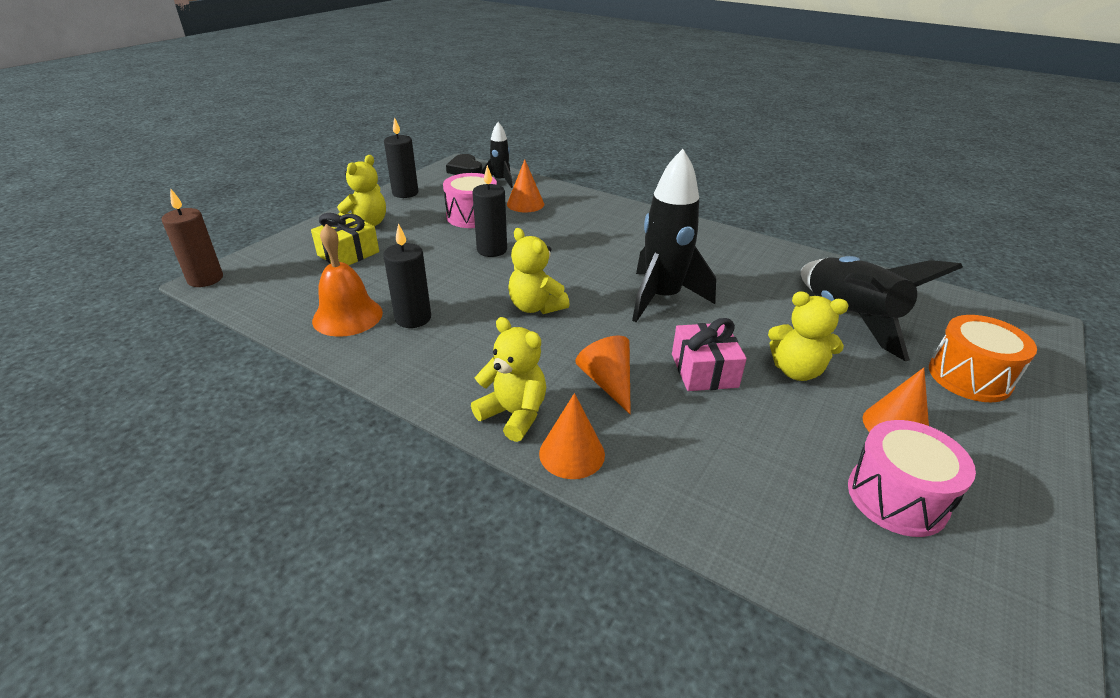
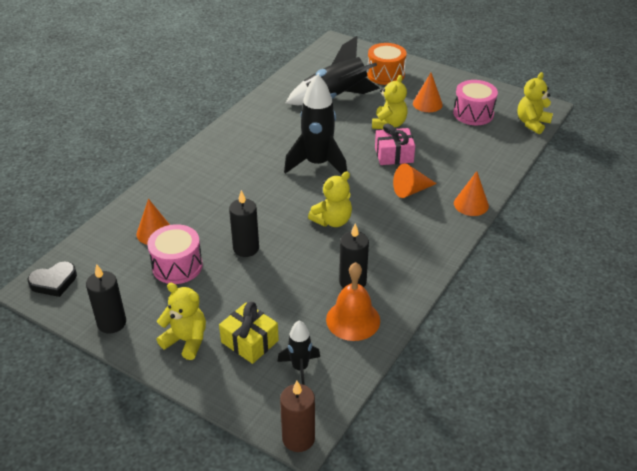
camera: 90 degrees left, 5 degrees up
yellow teddy bear [471,317,546,442] -> yellow teddy bear moved to [517,72,553,134]
black rocket [481,122,513,188] -> black rocket moved to [277,320,320,385]

